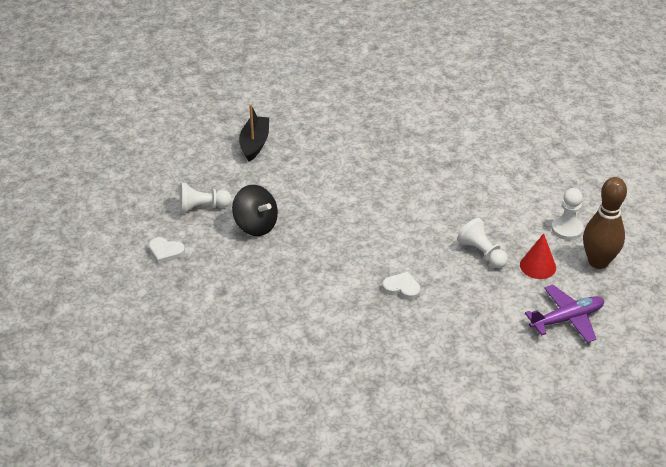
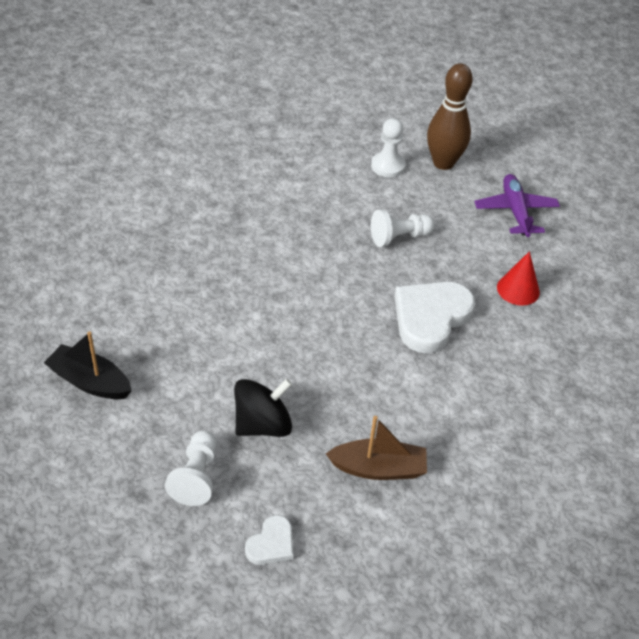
camera: 75 degrees left, 5 degrees up
white heart [382,272,421,300] -> white heart [395,282,475,354], size x2.01
red cone [520,233,556,279] -> red cone moved to [497,251,540,306]
none -> brown boat [326,416,427,480]

